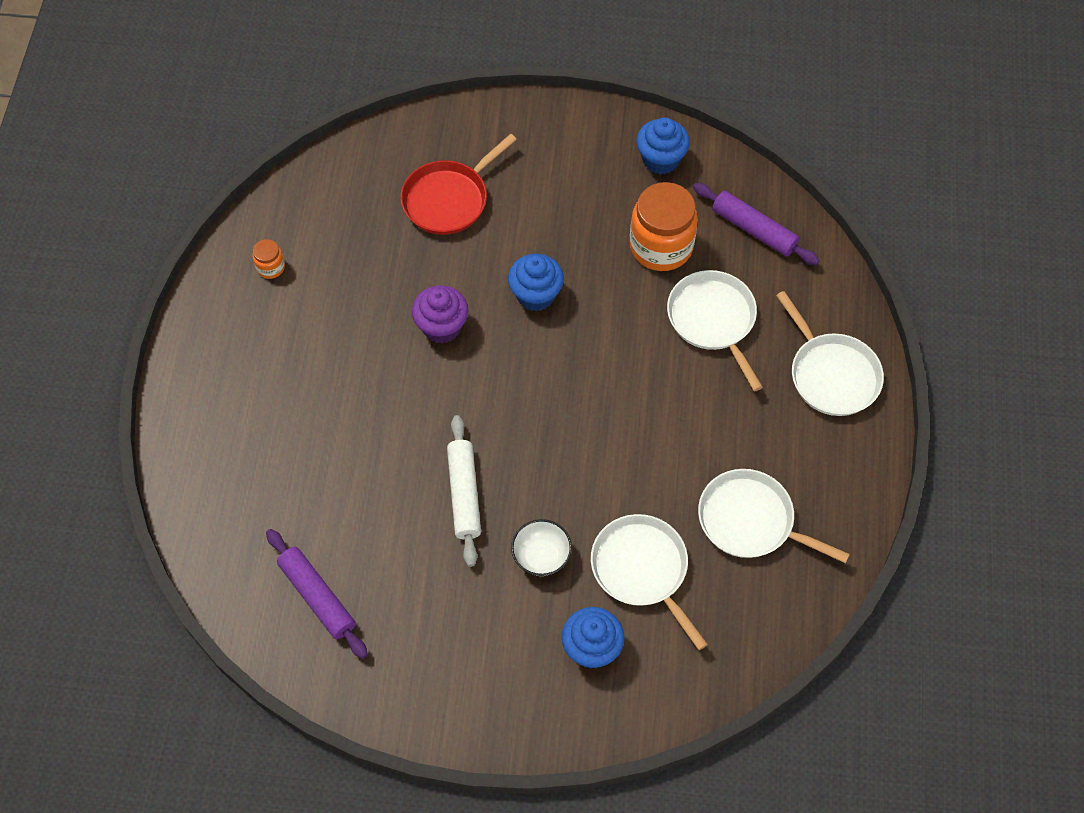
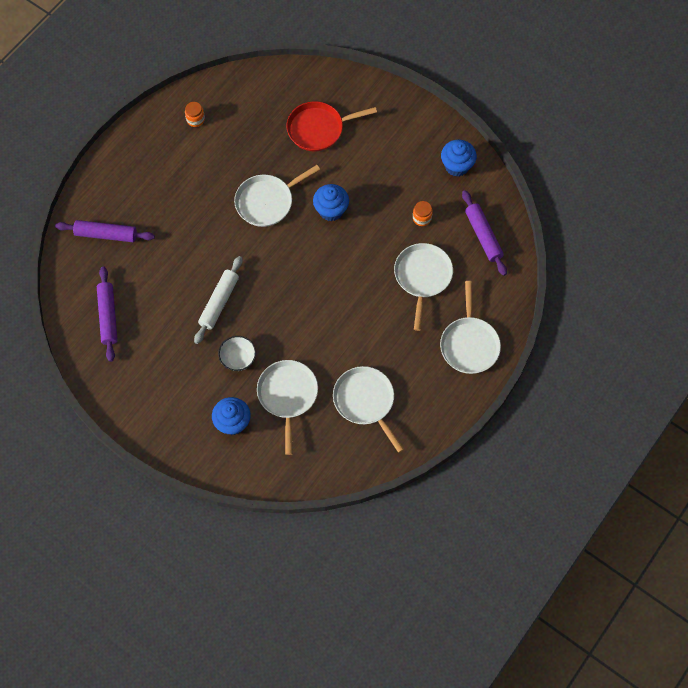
camera: 30 degrees right, 5 degrees up
purple cupcake [412,285,468,344] -> white pan [234,165,320,227]
orange jar [630,182,698,271] -> orange jar [413,201,433,226], size x0.45
none -> purple rolling pin [55,220,155,242]

